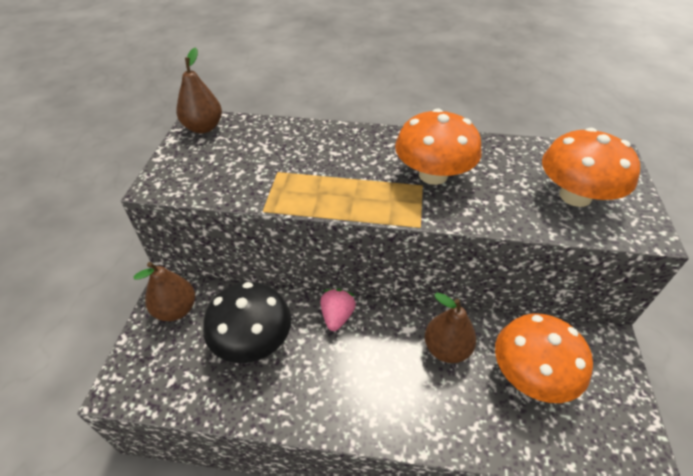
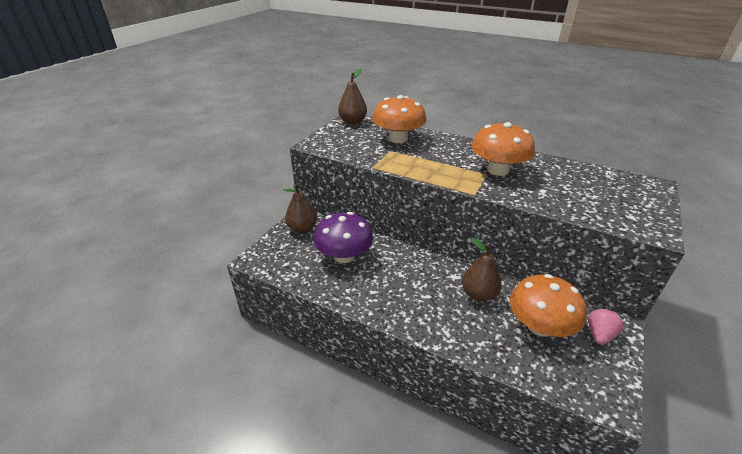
camera: 20 degrees right, 10 degrees down
black mushroom [203,282,291,363] -> purple mushroom [314,212,373,263]
pink strawberry [320,289,356,331] -> pink strawberry moved to [588,307,625,345]
orange mushroom [542,128,640,207] -> orange mushroom moved to [372,95,426,143]

